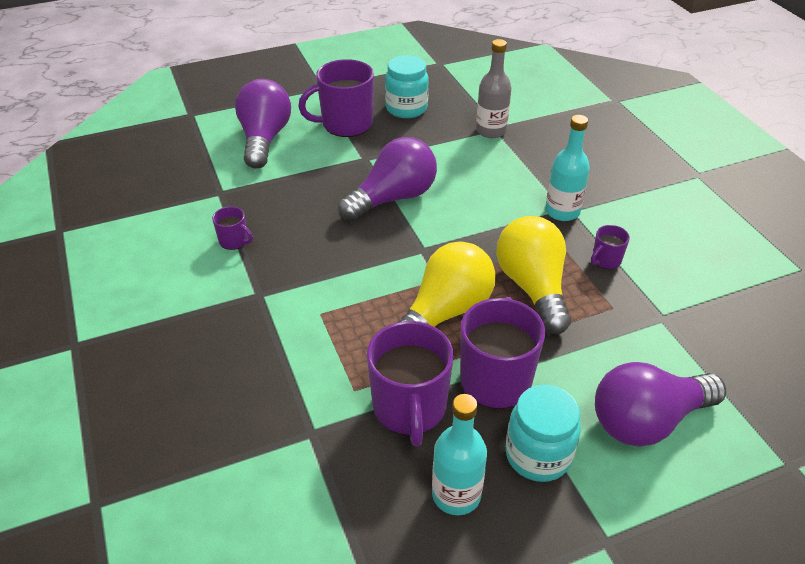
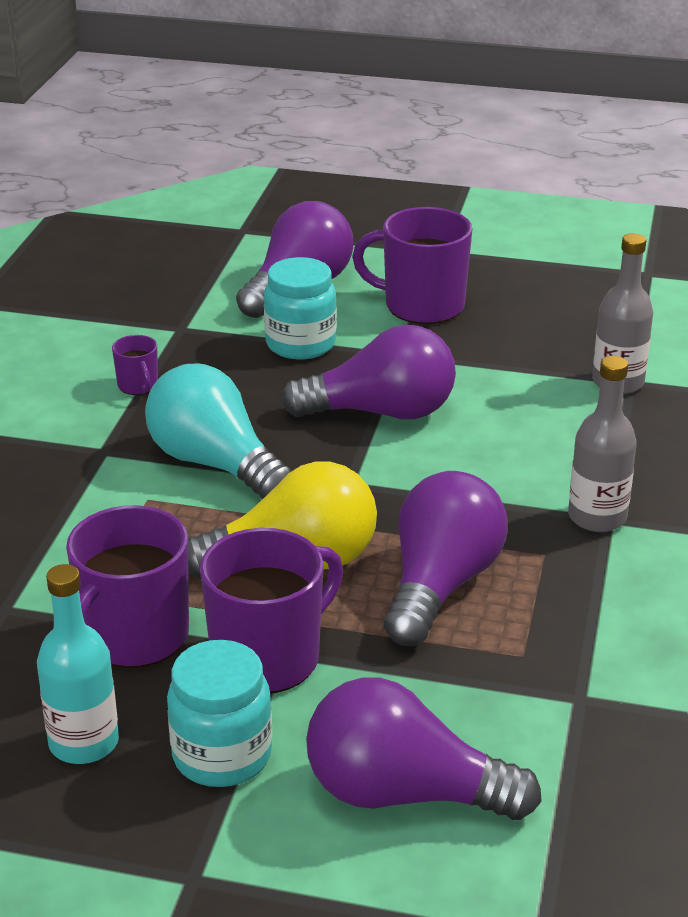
camera: 35 degrees right, 10 degrees down
turquoise jar [385,55,429,118] -> turquoise jar moved to [264,257,337,360]
yellow light bulb [496,216,571,334] -> purple light bulb [384,471,507,646]
turquoise bottle [545,115,590,221] -> grey bottle [568,356,637,532]
purple mug [591,225,630,269] -> none
none -> turquoise light bulb [145,364,291,499]

